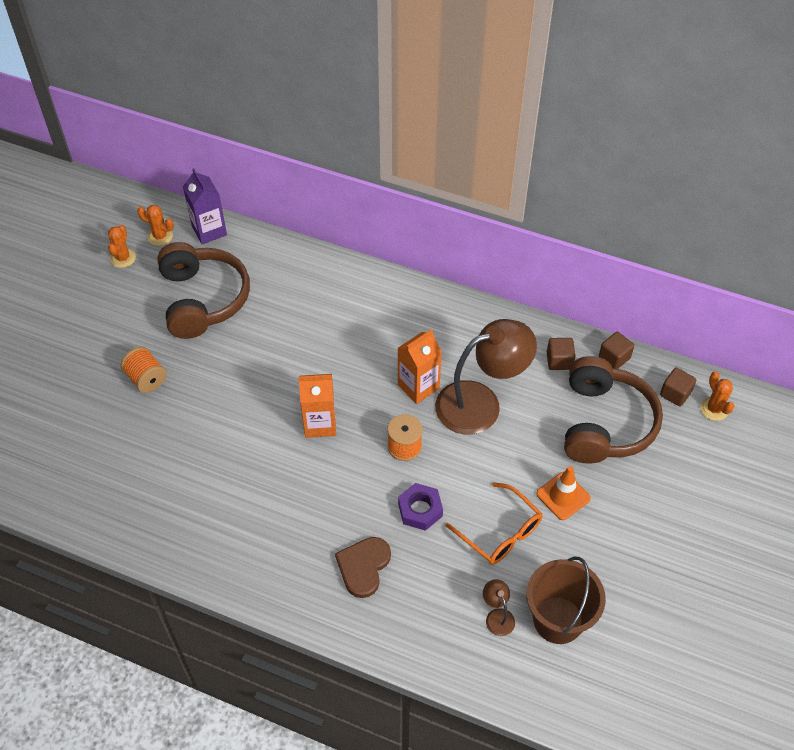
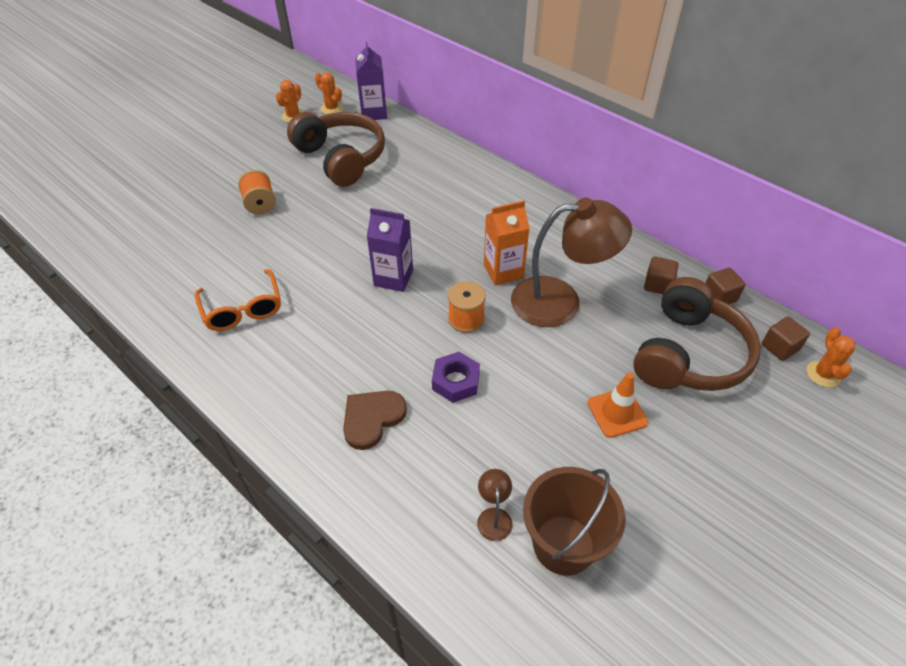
camera: 20 degrees right, 5 degrees down
brown headphones [157,242,250,339] -> brown headphones turned 45 degrees counterclockwise [287,112,385,187]
orange carton [298,374,336,438] -> purple carton [367,208,413,292]
orange glasses [445,483,542,565] -> orange glasses moved to [195,269,281,331]

